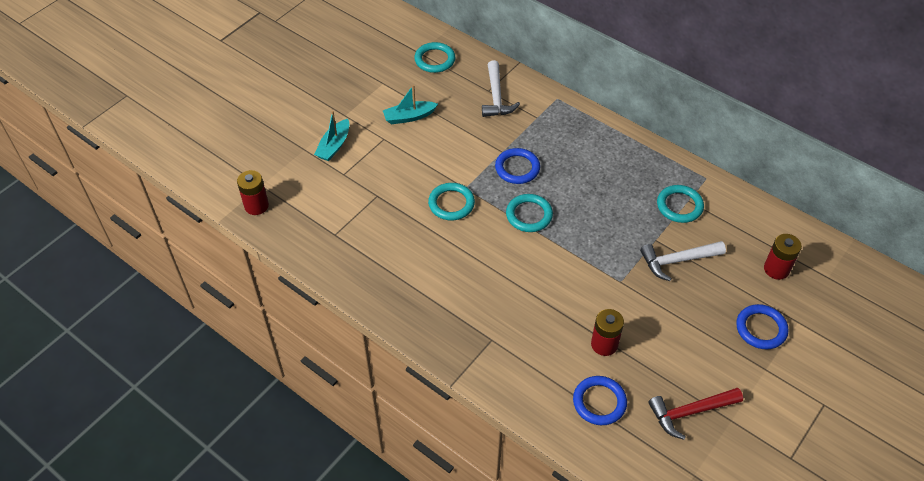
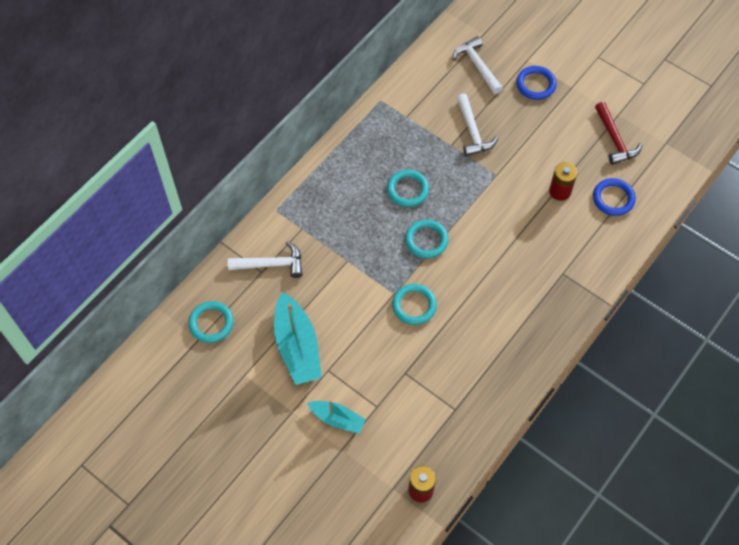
camera: 90 degrees left, 10 degrees up
turquoise boat [383,85,438,124] -> turquoise boat [274,292,322,385], size x1.72
blue ring [495,148,540,184] -> none
turquoise ring [657,185,704,223] -> turquoise ring moved to [387,170,429,207]
red battery [764,234,802,280] -> white hammer [453,36,503,94]

